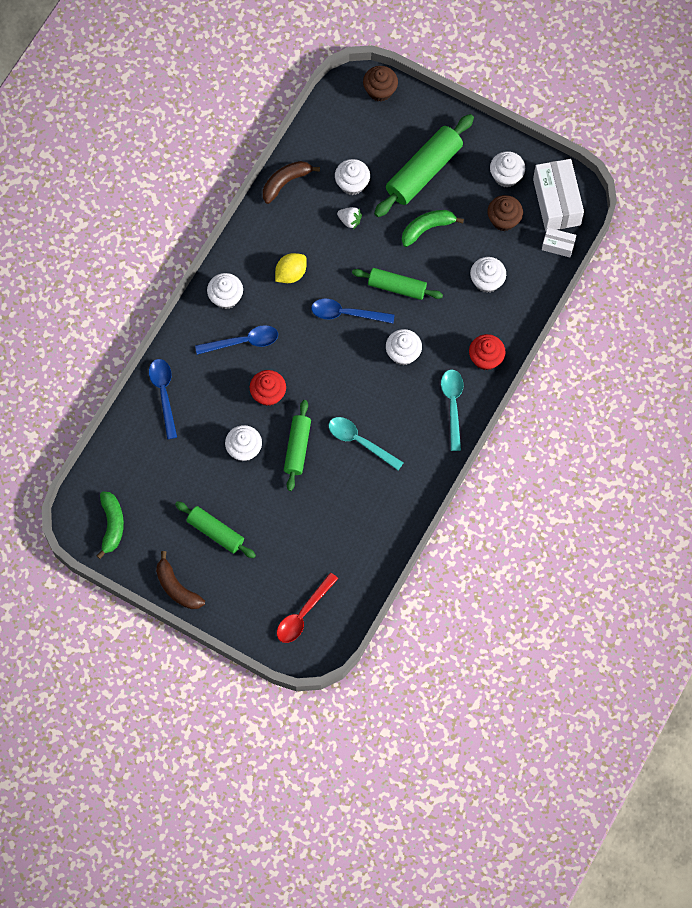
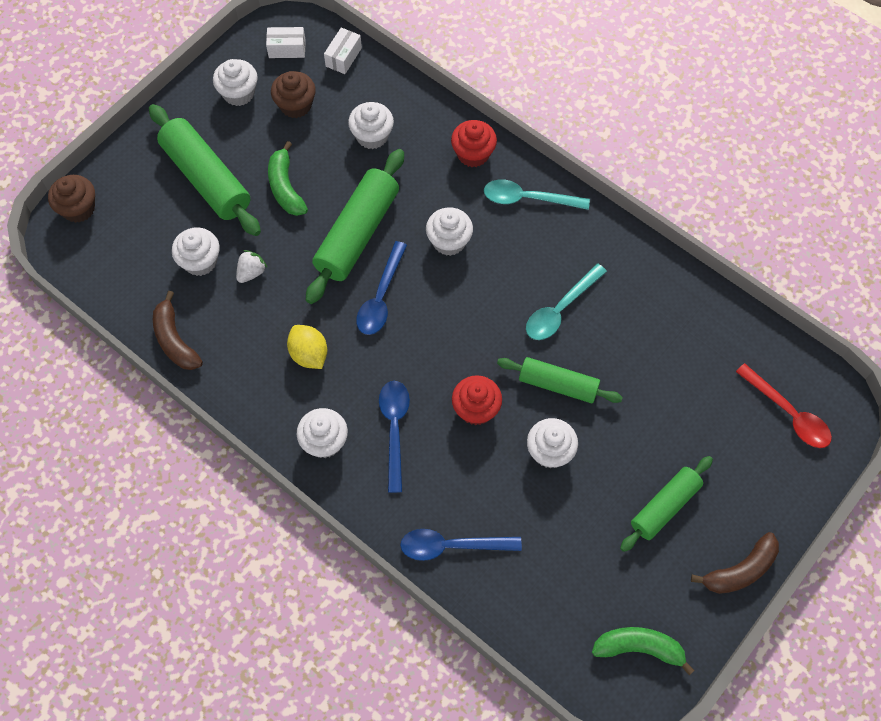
camera: 80 degrees left, 5 degrees down
green rolling pin [352,268,443,300] -> green rolling pin [306,149,404,304], size x1.58
white box [533,159,584,231] -> white box [266,27,306,58], size x0.50

